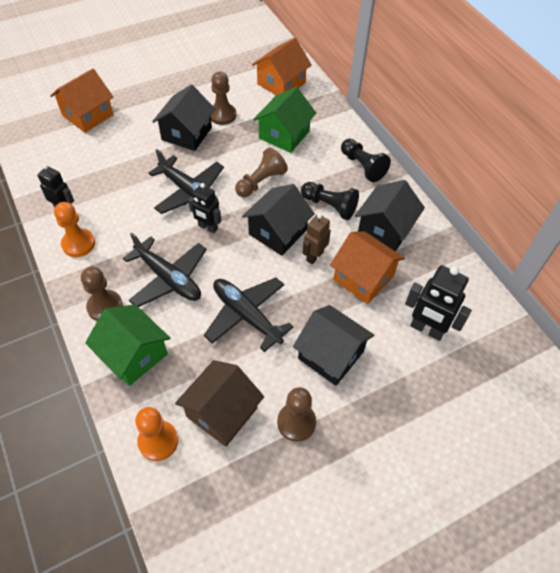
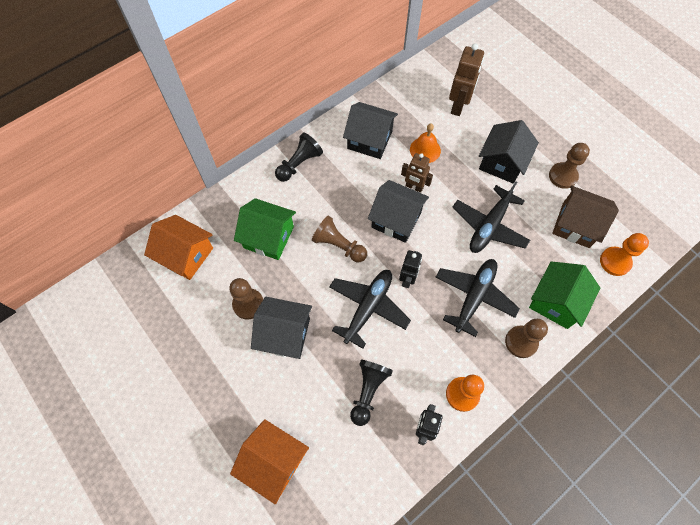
camera: 100 degrees left, 10 degrees up
black pawn [301,182,359,220] -> black pawn moved to [350,360,393,426]
orange house [330,231,405,304] -> orange bell [410,123,441,163]
black robot [405,265,472,341] -> brown robot [449,43,484,116]

